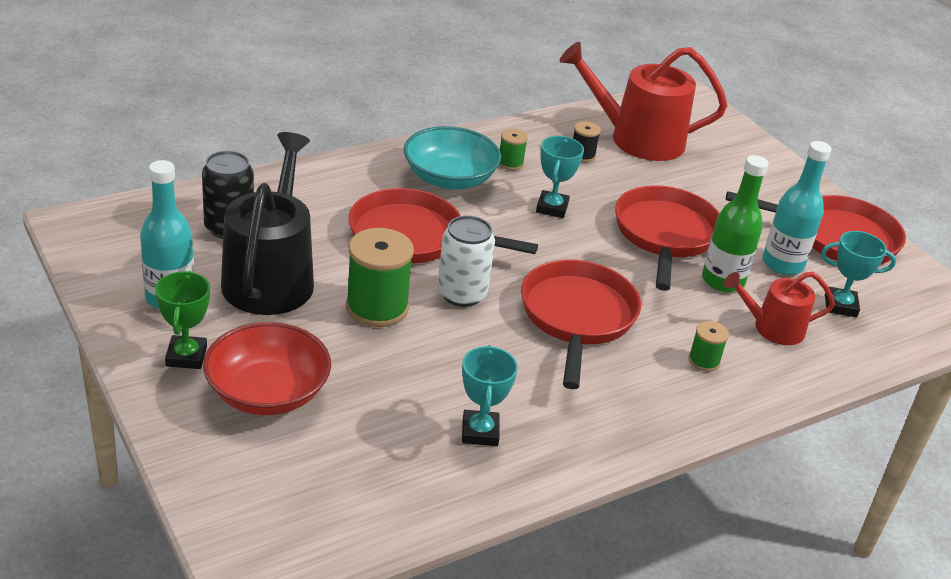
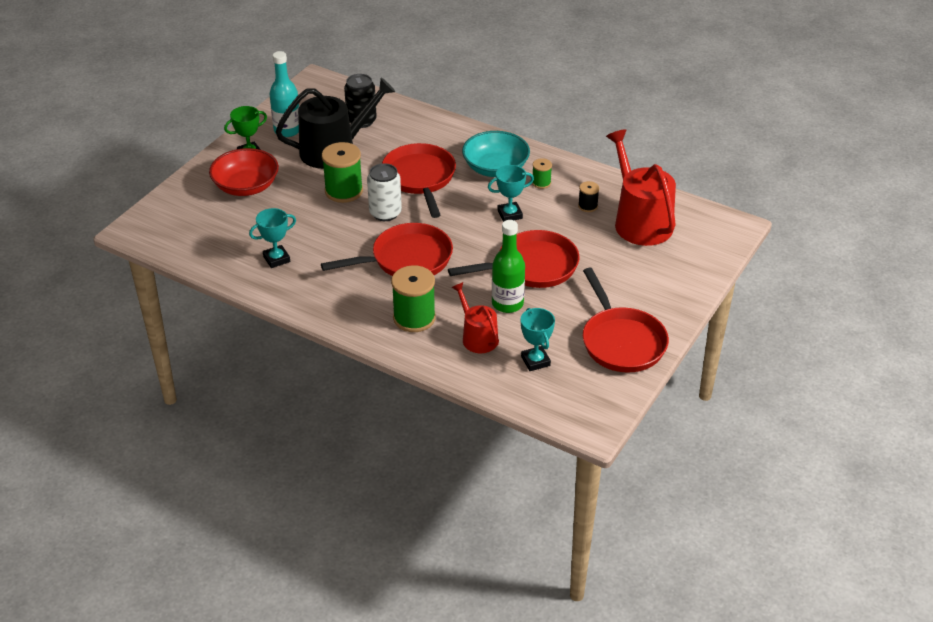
camera: 65 degrees right, 5 degrees up
green spool [688,321,729,372] -> green spool [391,265,436,332], size x1.97
turquoise bottle [762,141,832,275] -> none

